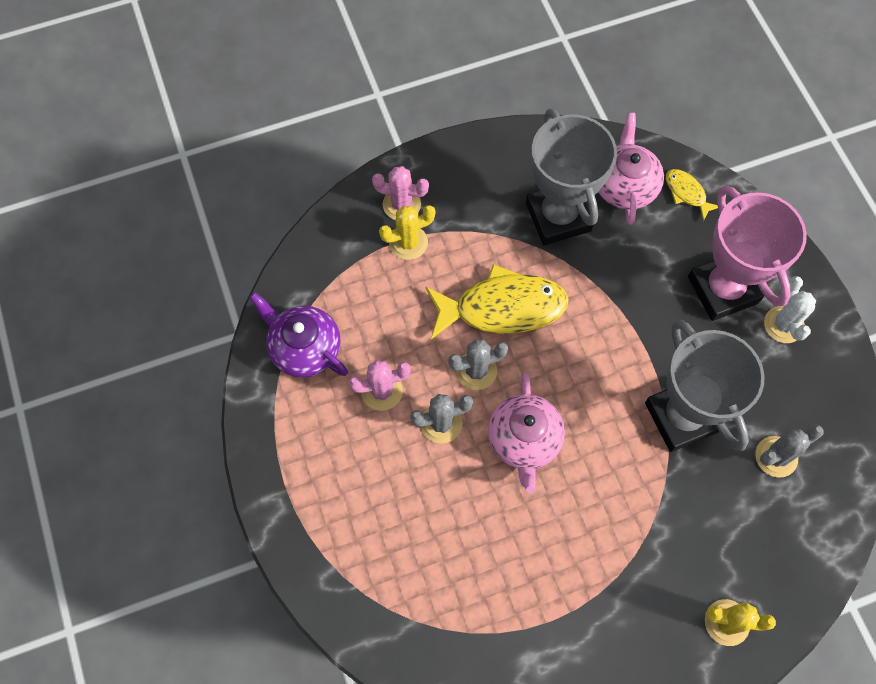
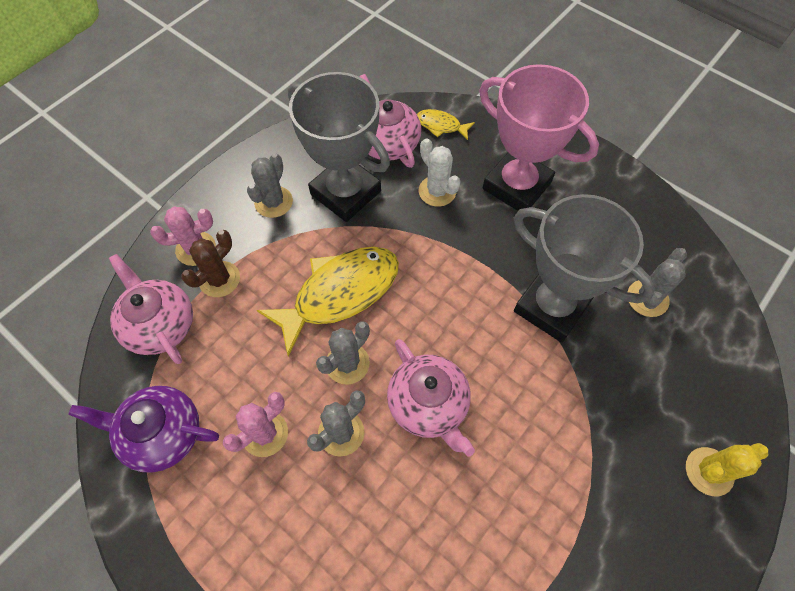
camera: 30 degrees left, 5 degrees down
yellow cactus [379,205,435,260] -> brown cactus [181,230,240,297]
white cactus [764,276,816,343] -> white cactus moved to [419,138,461,207]
none -> pink teapot [109,254,193,364]
none -> grey cactus [247,153,293,218]

